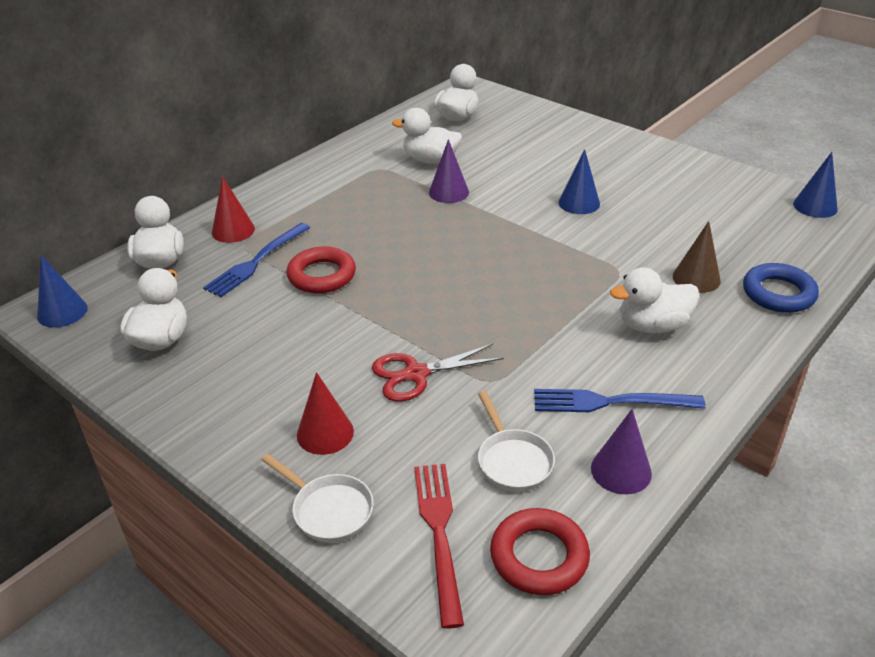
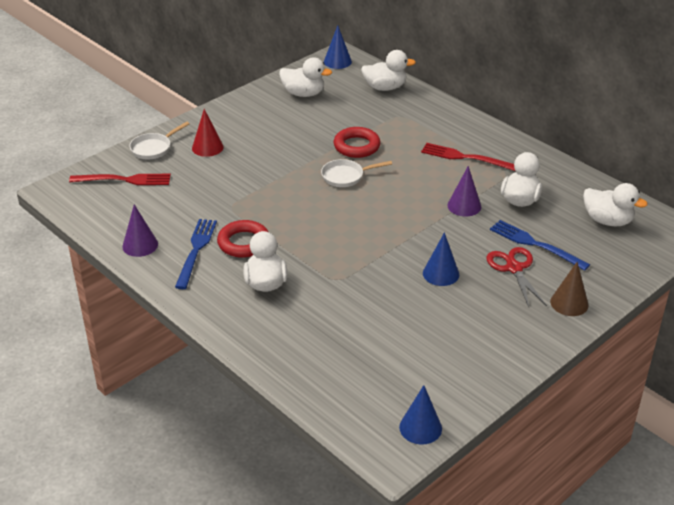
camera: 95 degrees right, 0 degrees up
blue fork [203,223,310,297] -> blue fork moved to [490,220,590,271]
red cone [212,176,255,243] -> none
red scissors [372,344,504,402] -> red scissors moved to [487,247,547,307]
white pan [478,391,555,492] -> white pan moved to [321,159,392,187]
red ring [490,508,590,595] -> red ring moved to [217,220,268,258]
brown cone [673,221,721,293] -> brown cone moved to [550,262,589,316]
blue ring [743,263,819,313] -> none
none -> red fork [421,143,515,171]

